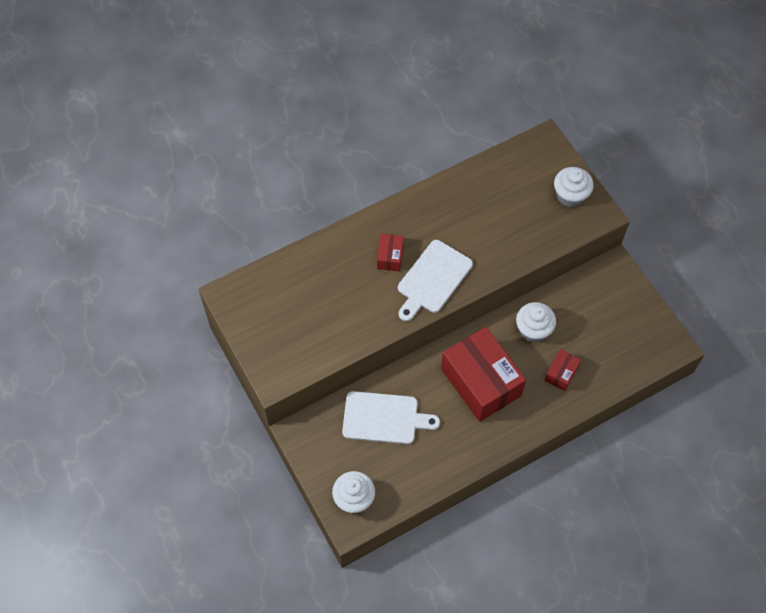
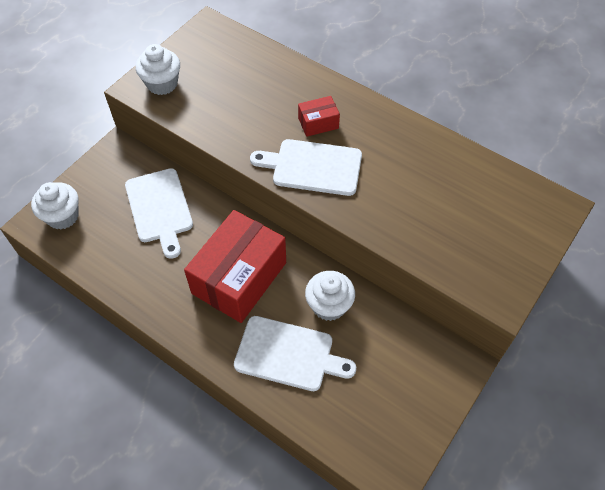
camera: 65 degrees right, 5 degrees down
red box [544,349,581,391] -> white cutting board [234,316,356,391]
white cupcake [554,167,594,207] -> white cupcake moved to [136,44,180,95]

